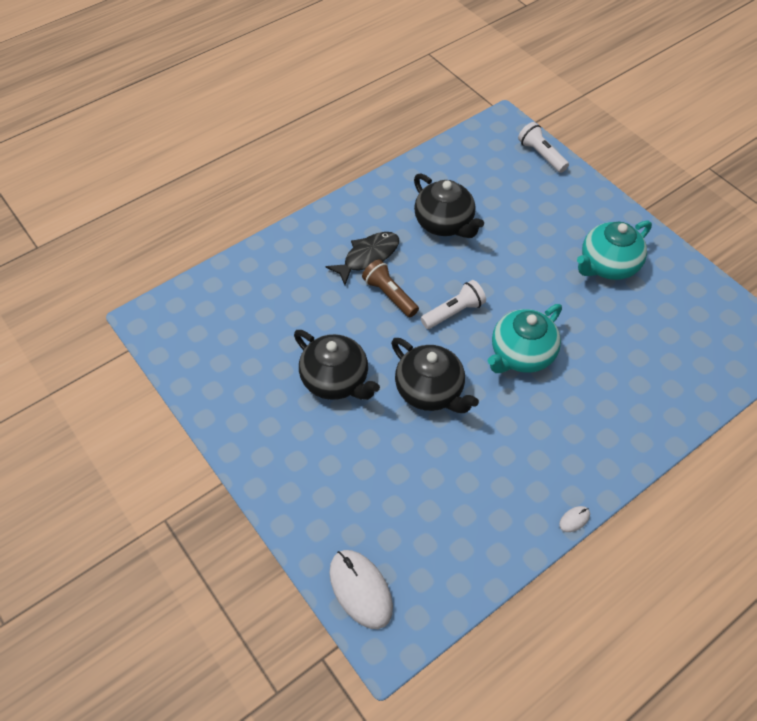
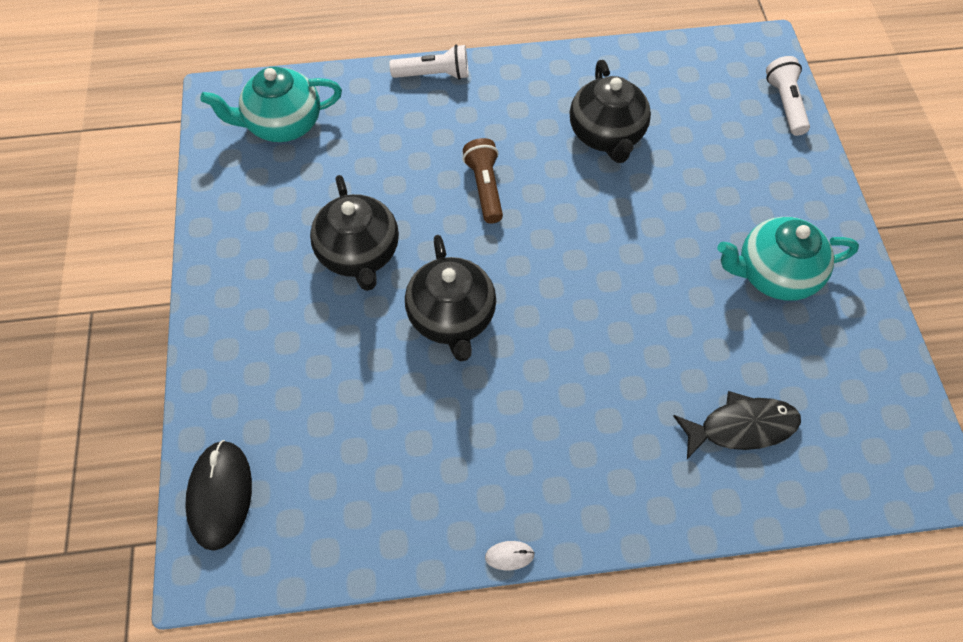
camera: 30 degrees right, 5 degrees up
black fish [326,232,399,285] -> black fish moved to [673,391,801,459]
white mouse [329,550,393,629] -> black mouse [185,440,252,551]
white flashlight [421,280,486,329] -> white flashlight moved to [390,45,469,80]
turquoise teapot [488,304,562,373] -> turquoise teapot moved to [200,67,342,142]

